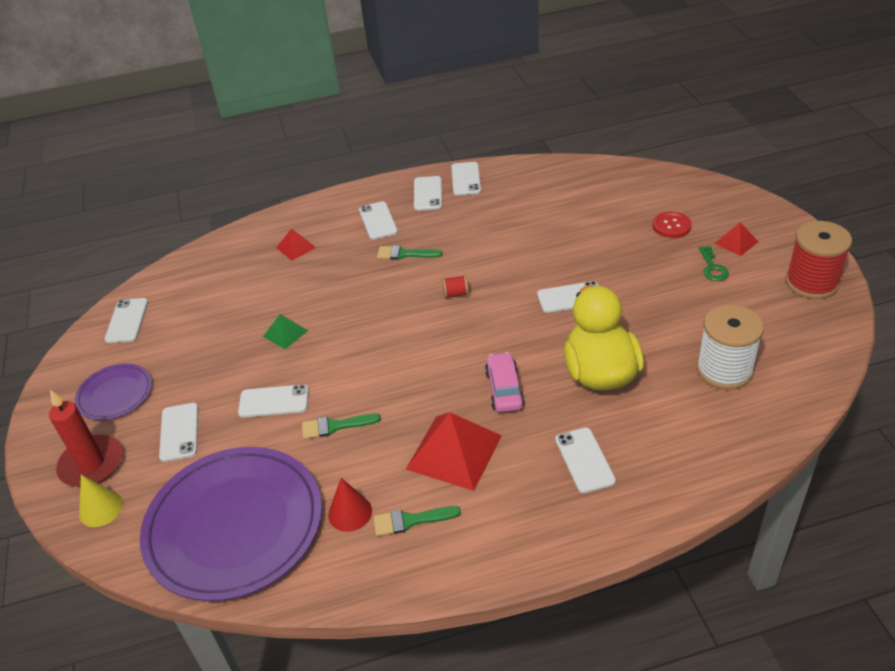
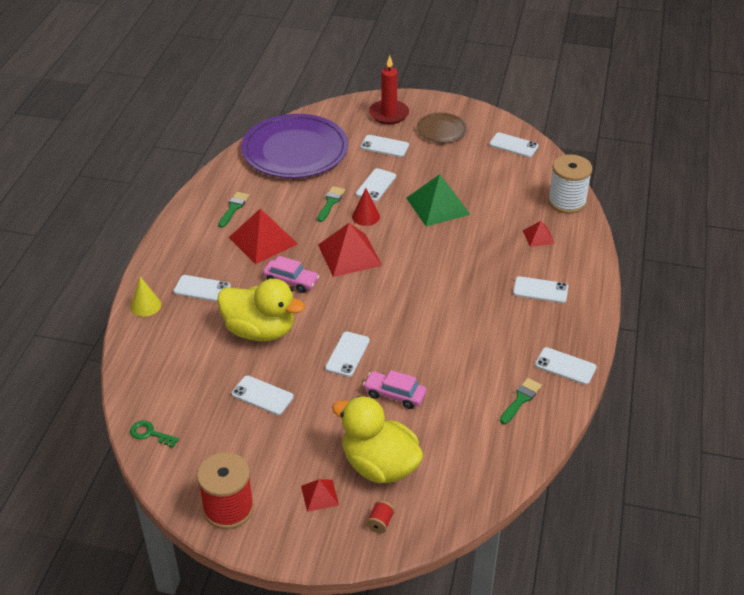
camera: 115 degrees right, 0 degrees up
purple plate [75,363,152,420] -> brown plate [416,113,467,143]
yellow cone [79,475,123,527] -> yellow cone moved to [130,276,161,317]
green pyramid [263,314,308,349] -> green pyramid [407,174,470,227], size x1.95
red cone [328,478,372,532] -> red cone moved to [352,188,380,226]
green brush [377,245,443,260] -> green brush moved to [500,378,542,424]
white phone [414,176,442,211] -> white phone moved to [231,376,294,415]
red spool [442,275,469,298] -> red spool moved to [366,501,395,533]
red button [652,212,691,238] -> yellow duck [332,396,423,483]
white spool [696,304,764,390] -> white spool moved to [548,154,592,214]
green key [699,246,729,281] -> green key moved to [130,421,179,448]
none -> red pyramid [318,223,382,277]
none -> pink car [363,370,427,409]

